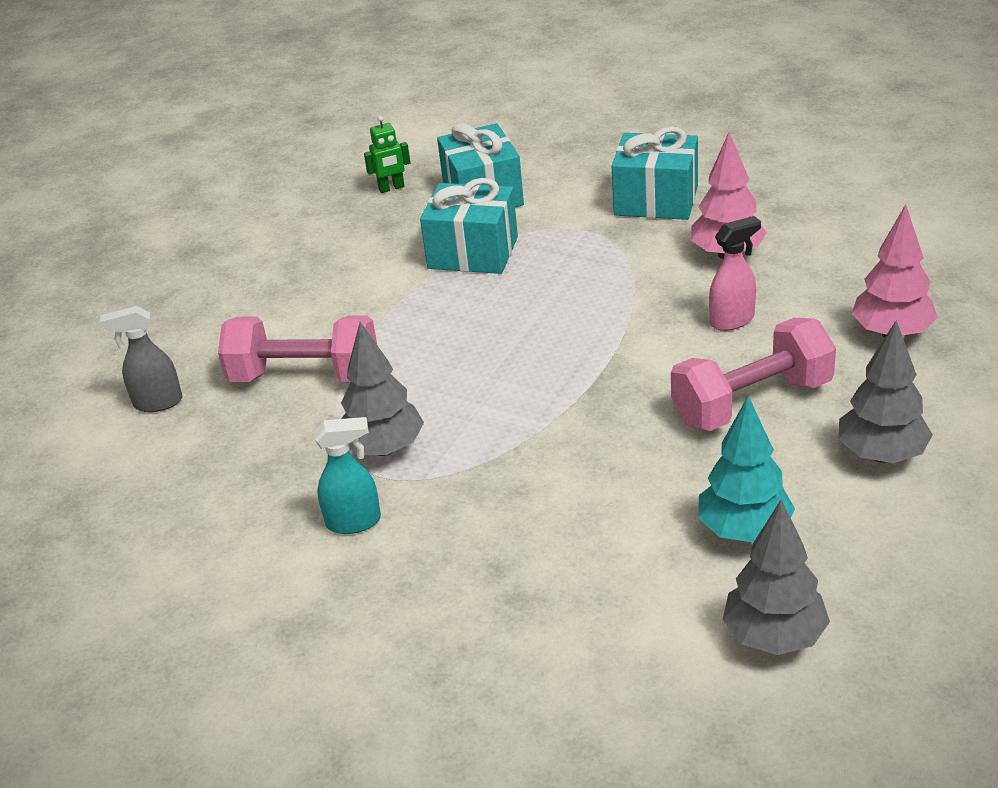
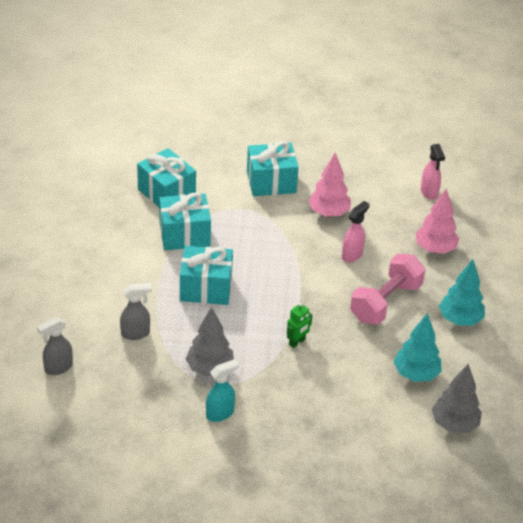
camera: 30 degrees left, 5 degrees up
pink dumbbell [218,315,377,382] -> grey spray bottle [120,283,152,340]
green robot [364,116,410,193] -> green robot moved to [287,302,312,348]
grey tree [839,320,933,463] -> turquoise tree [439,259,485,325]
none -> turquoise gift [180,246,233,305]
none -> pink spray bottle [421,144,445,200]

